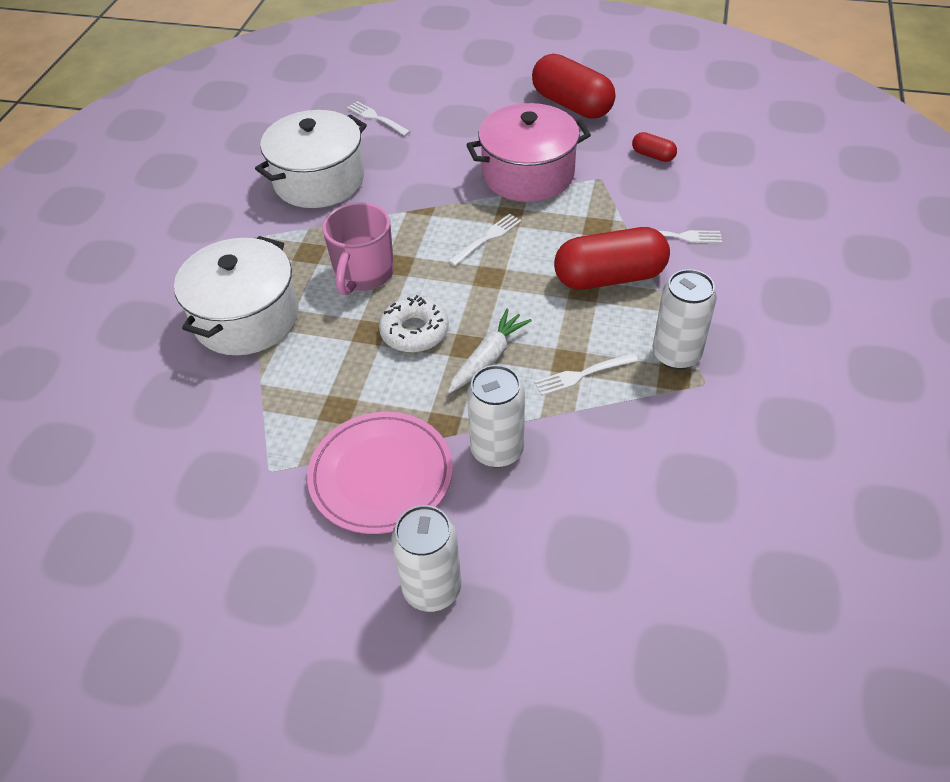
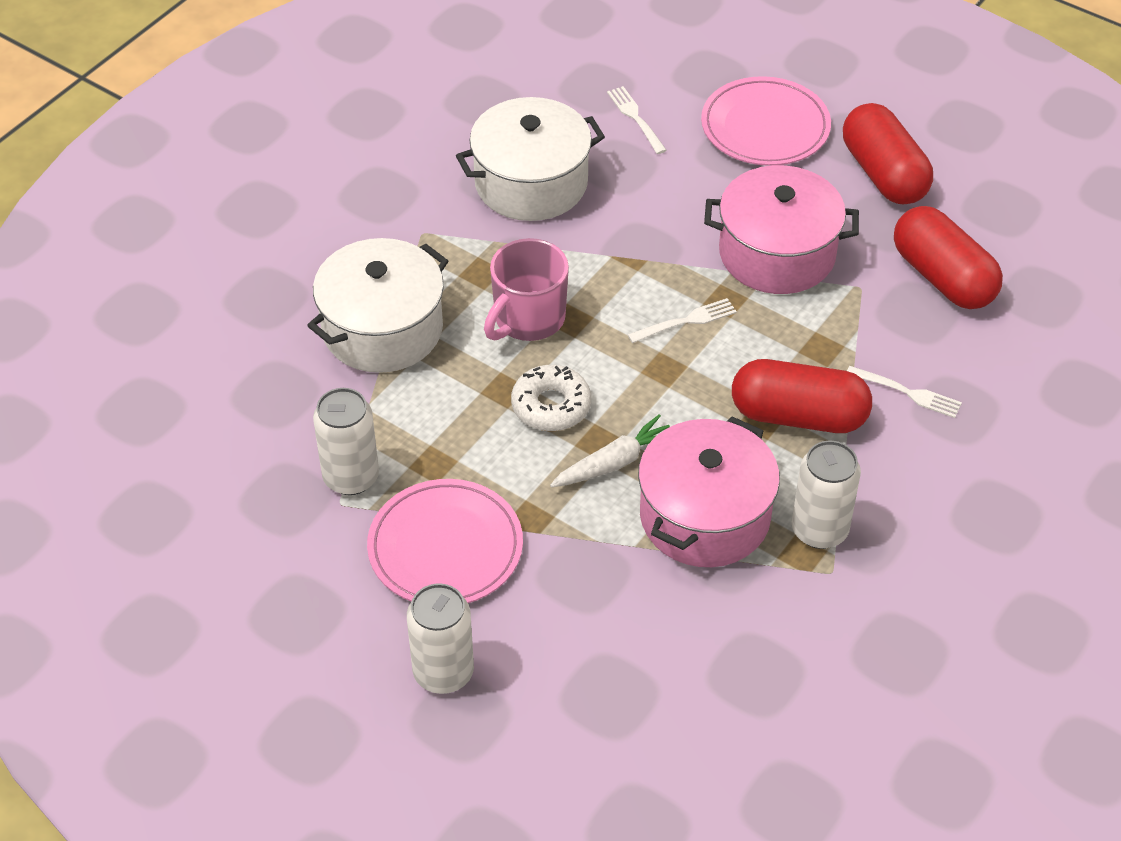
camera: 20 degrees right, 0 degrees up
white can [467,365,525,468] -> white can moved to [313,388,379,495]
white fork [534,353,638,396] -> pink pot [638,416,780,567]
red capsule [632,132,677,162] -> red capsule [894,206,1003,309], size x2.16
none -> pink plate [701,76,831,166]

